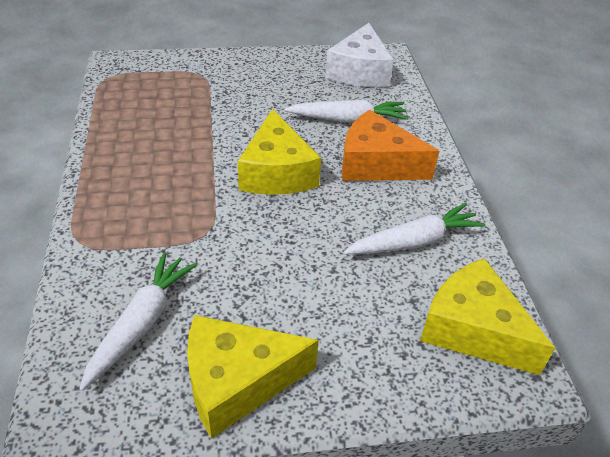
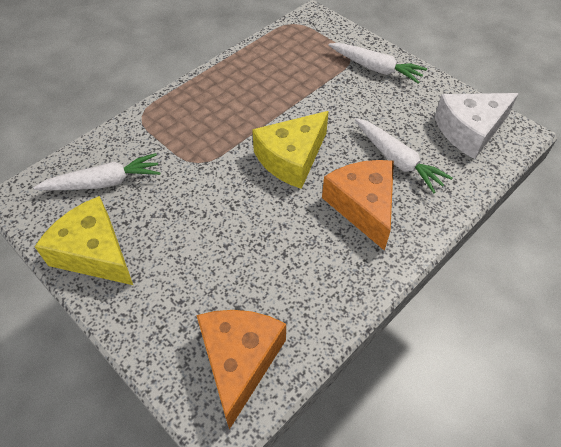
camera: 55 degrees right, 10 degrees up
white carrot [344,203,485,254] -> white carrot moved to [328,43,427,83]
yellow cheese [420,258,555,375] -> orange cheese [196,310,286,430]

